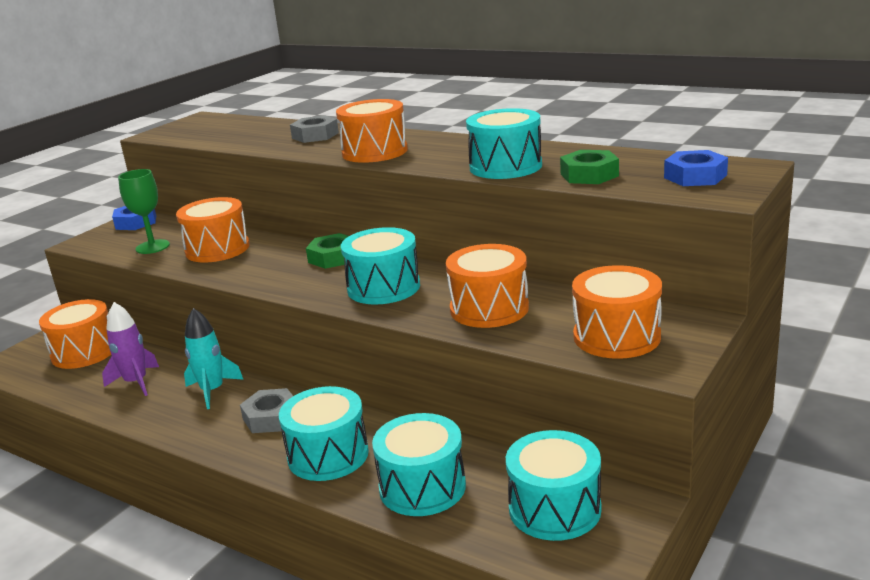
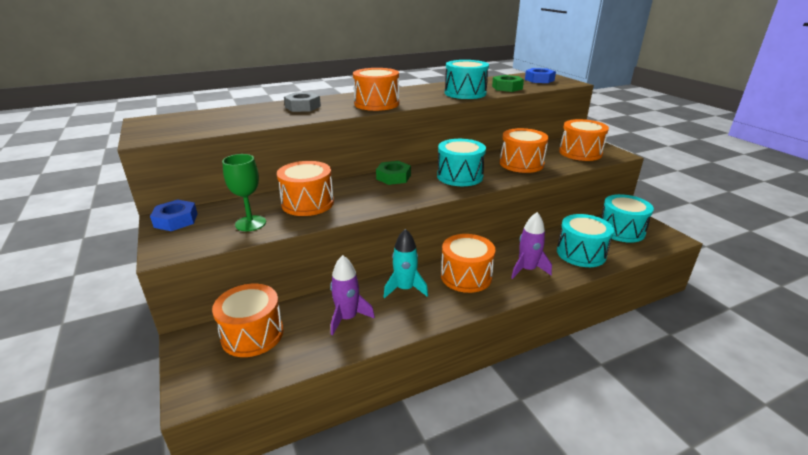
camera: 60 degrees left, 5 degrees up
grey nut [240,388,293,433] -> orange drum [441,234,496,293]
turquoise drum [279,386,369,481] -> purple rocket [511,212,552,279]

